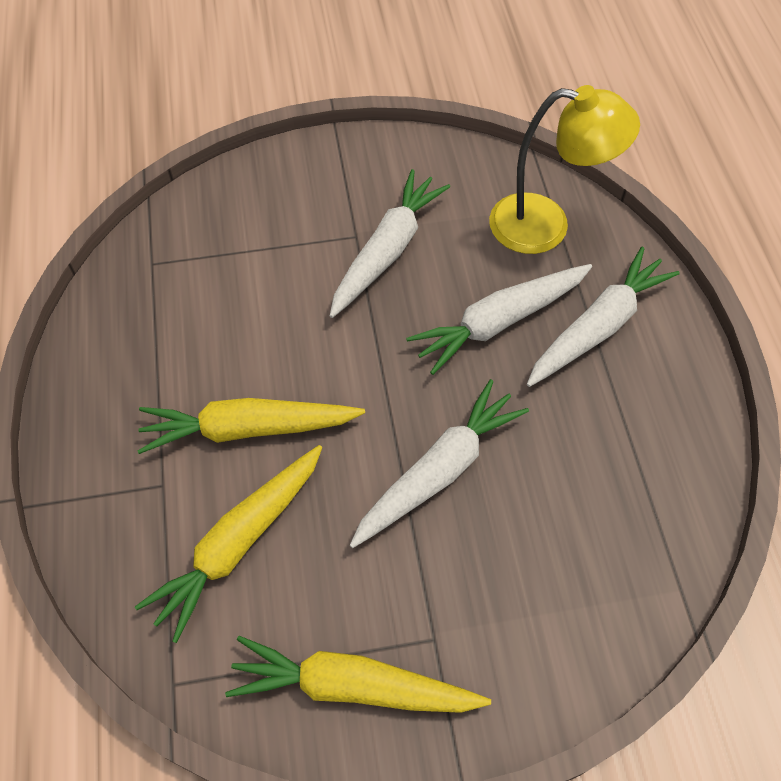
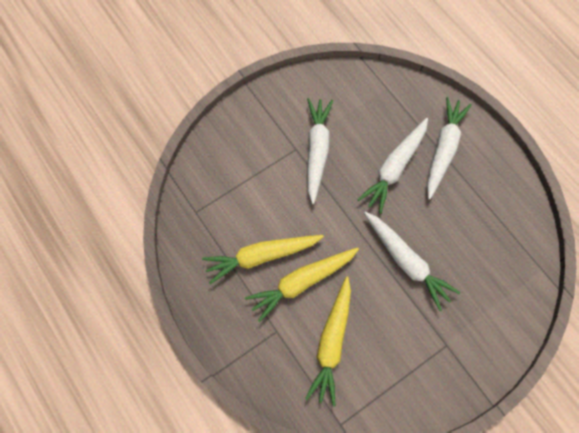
camera: 25 degrees left, 10 degrees up
yellow carrot [225,636,491,713] -> yellow carrot moved to [202,235,324,284]
white carrot [350,379,529,548] -> white carrot turned 120 degrees clockwise [364,212,460,311]
yellow lamp [489,85,640,254] -> none

